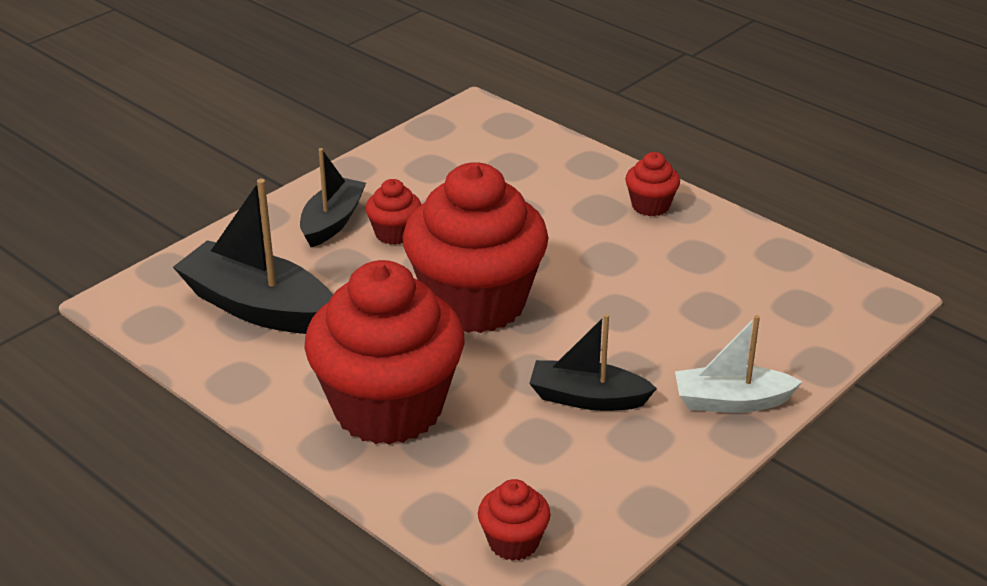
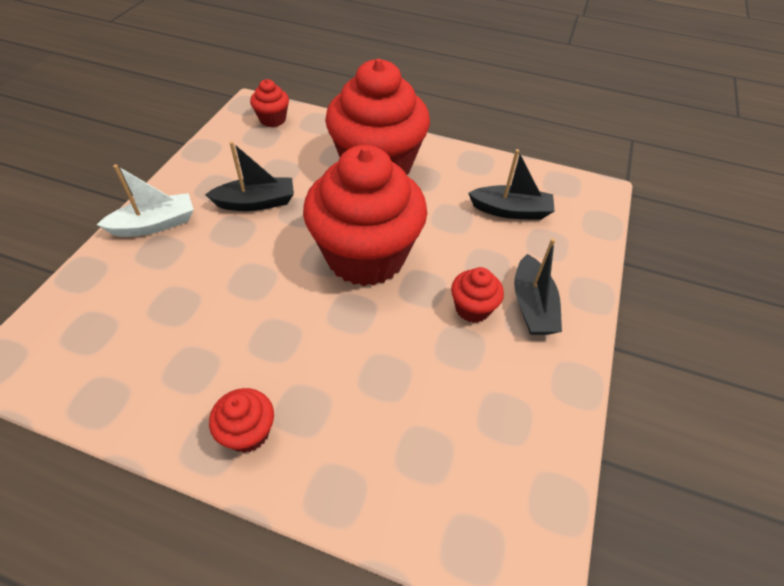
camera: 155 degrees right, 15 degrees up
black boat [173,179,333,334] -> black boat [468,149,555,220], size x0.63

